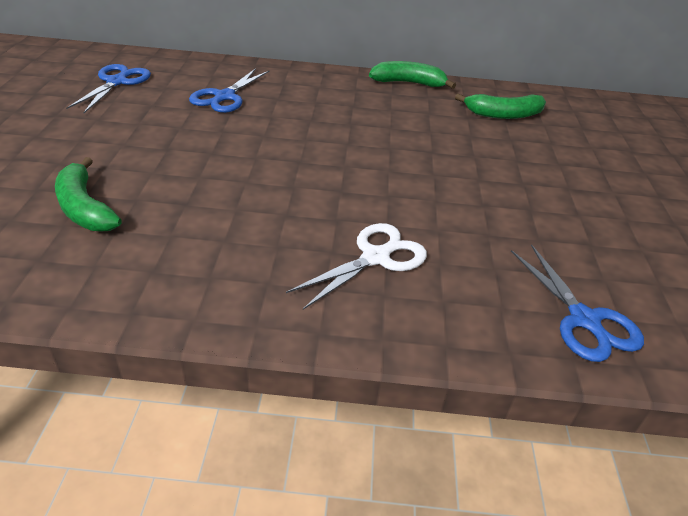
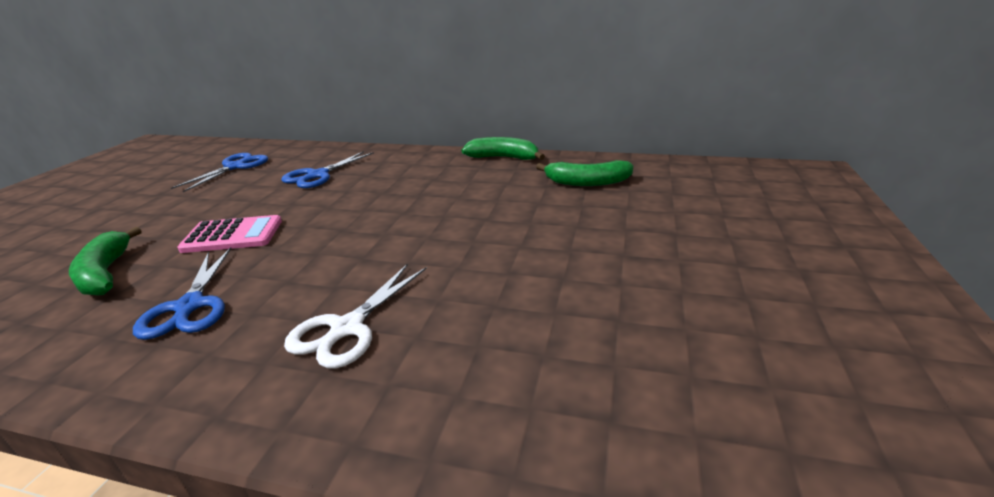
camera: 15 degrees right, 10 degrees down
white scissors [286,223,427,310] -> white scissors turned 150 degrees clockwise [284,264,427,369]
blue scissors [511,244,644,362] -> blue scissors moved to [133,247,231,340]
none -> pink calculator [178,215,282,253]

